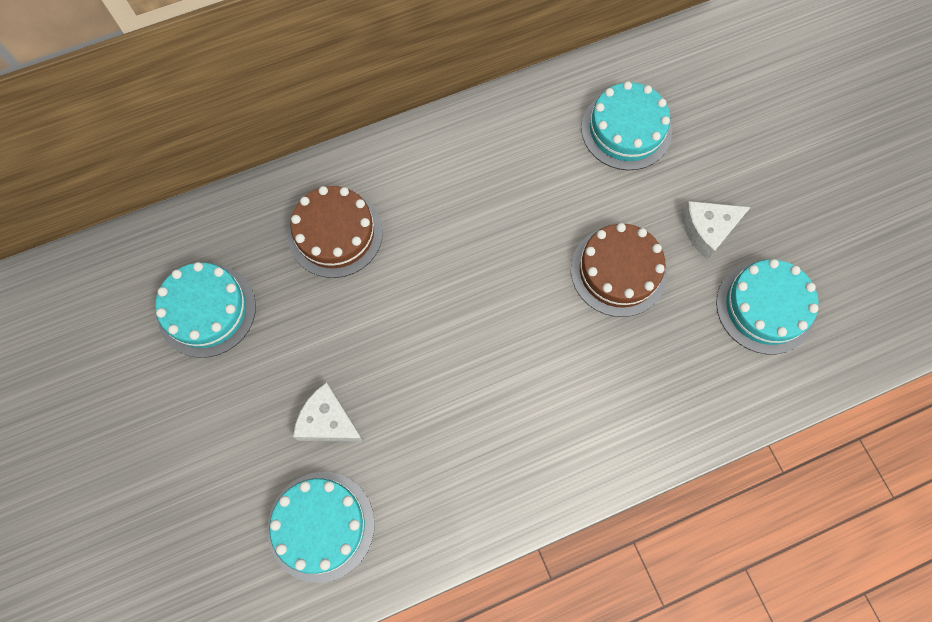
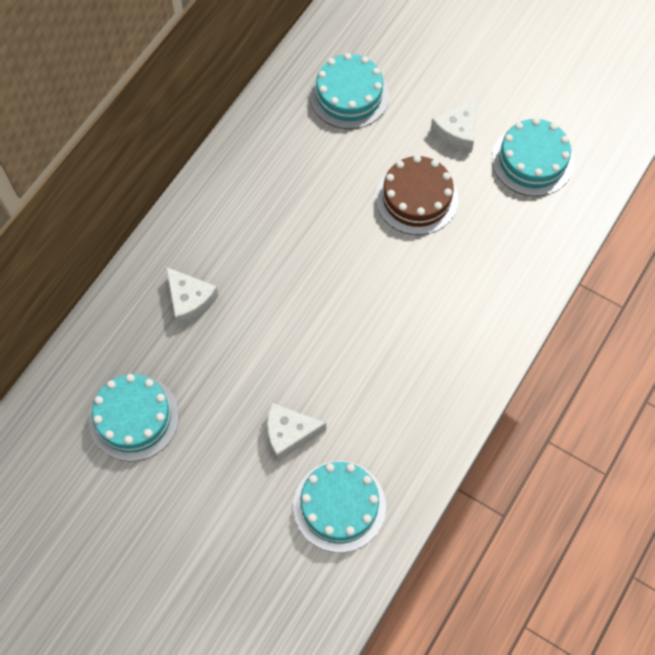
camera: 35 degrees left, 5 degrees down
brown cake [288,186,383,278] -> white cheese [166,267,219,325]

